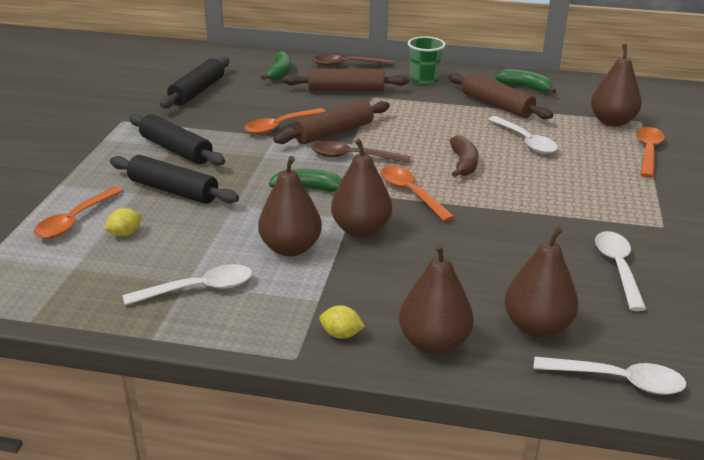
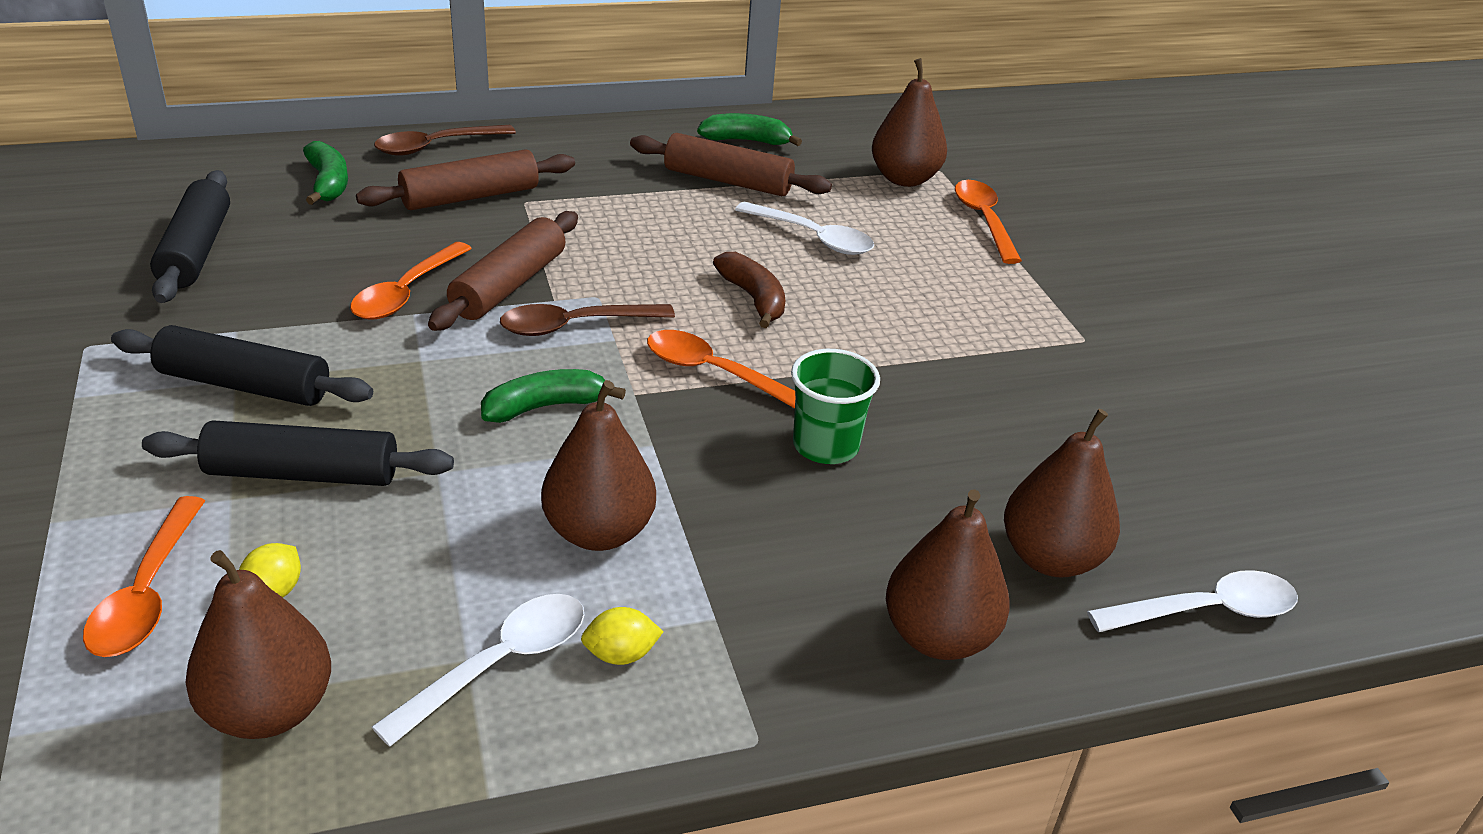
camera: 30 degrees left, 5 degrees up
yellow lemon [319,305,365,339] -> yellow lemon moved to [581,607,663,665]
brown pear [331,139,392,238] -> brown pear moved to [185,550,331,739]
green cup [408,36,445,85] -> green cup moved to [791,349,880,464]
white spoon [595,231,646,311] -> none

